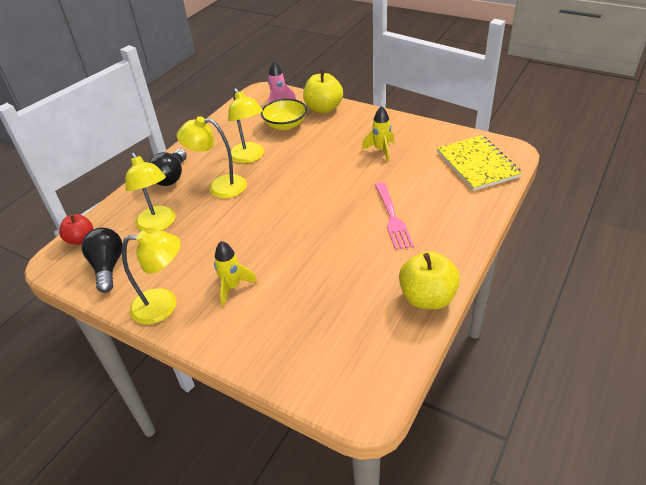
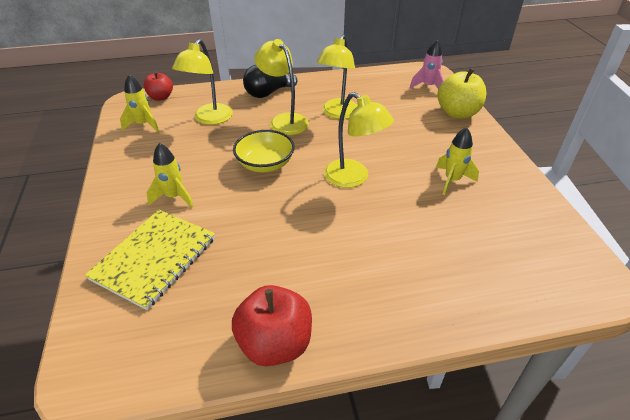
camera: 45 degrees right, 0 degrees up
black light bulb [82,228,123,293] -> yellow rocket [120,75,159,132]
yellow lamp [122,231,181,324] -> yellow lamp moved to [324,92,394,188]
yellow bowl [261,99,307,130] -> yellow bowl moved to [233,130,295,172]
pink fork [375,182,414,250] -> none
yellow apple [399,251,460,309] -> red apple [232,285,312,366]
yellow notebook [437,135,522,191] -> yellow notebook moved to [85,210,215,310]

